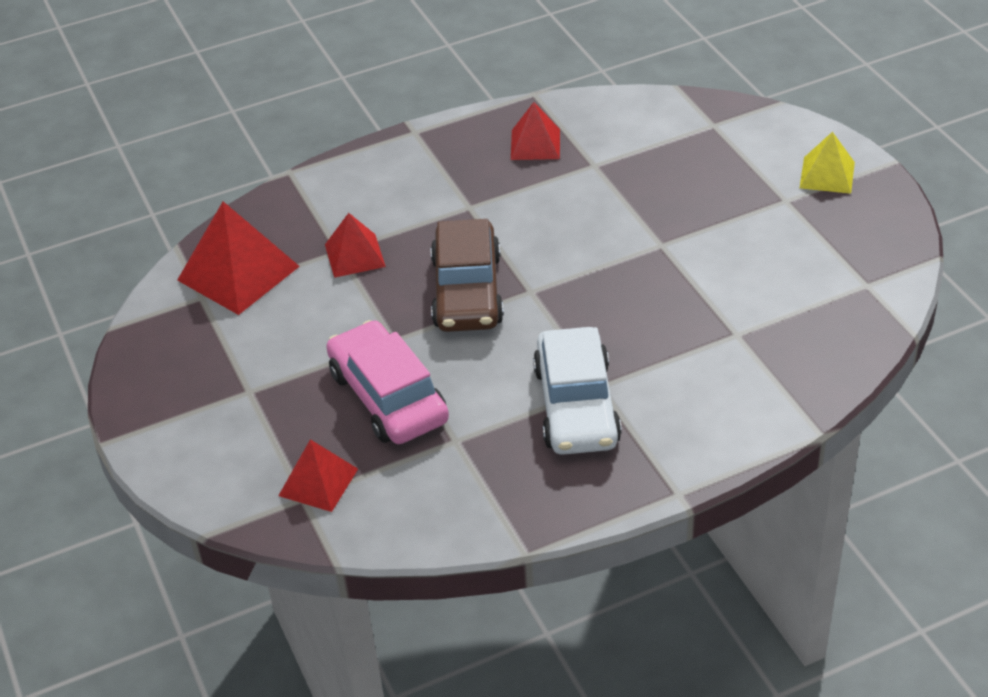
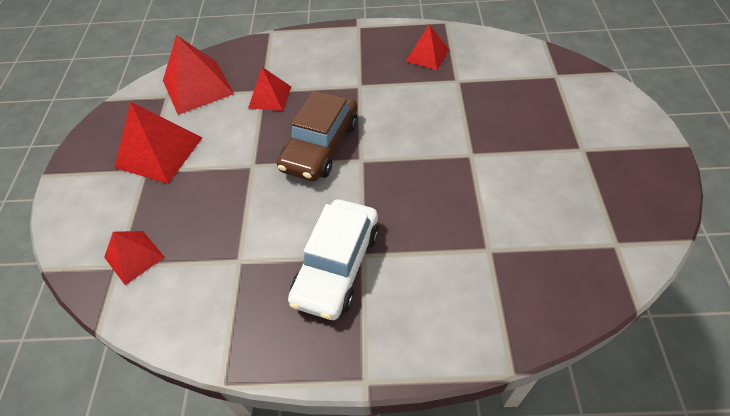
camera: 25 degrees right, 10 degrees up
pink car [326,320,449,444] -> none
yellow pyramid [800,132,855,194] -> none
none -> red pyramid [114,102,203,184]

